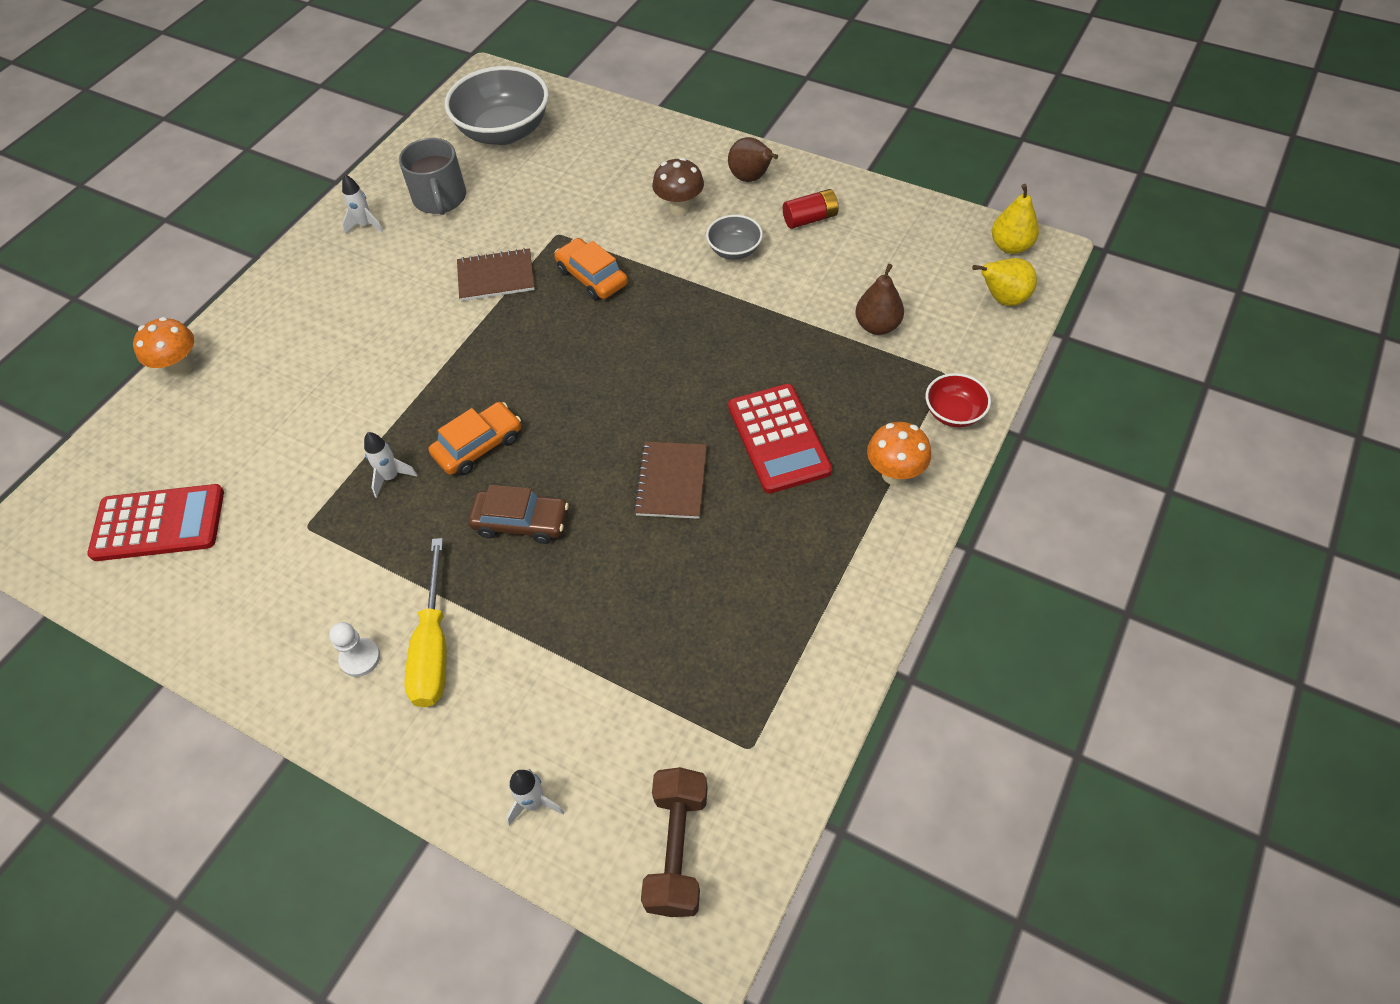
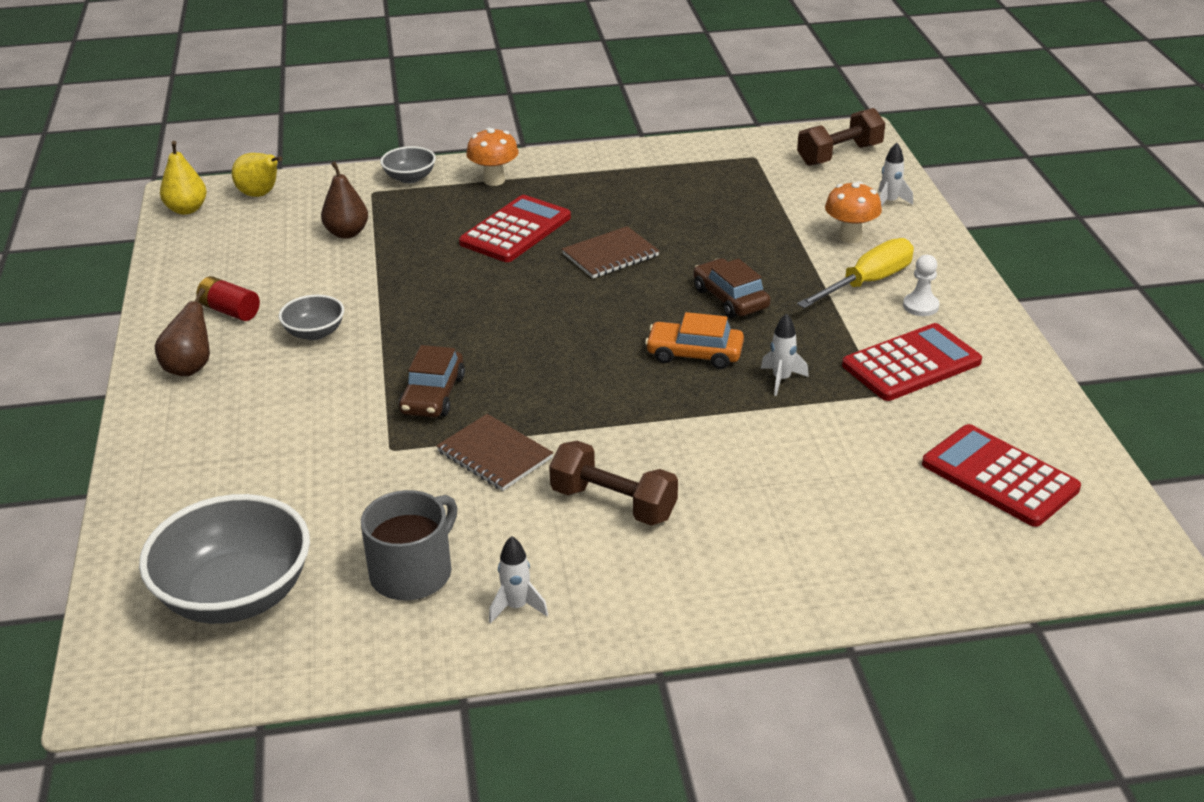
camera: 130 degrees left, 20 degrees down
orange mushroom [133,317,194,377] -> orange mushroom moved to [825,181,882,243]
orange car [554,238,628,300] -> brown car [399,345,465,417]
brown mushroom [652,157,704,216] -> none
red bowl [926,373,991,427] -> grey bowl [380,146,436,183]
none -> brown dumbbell [549,441,678,526]
none -> red calculator [842,323,982,401]

